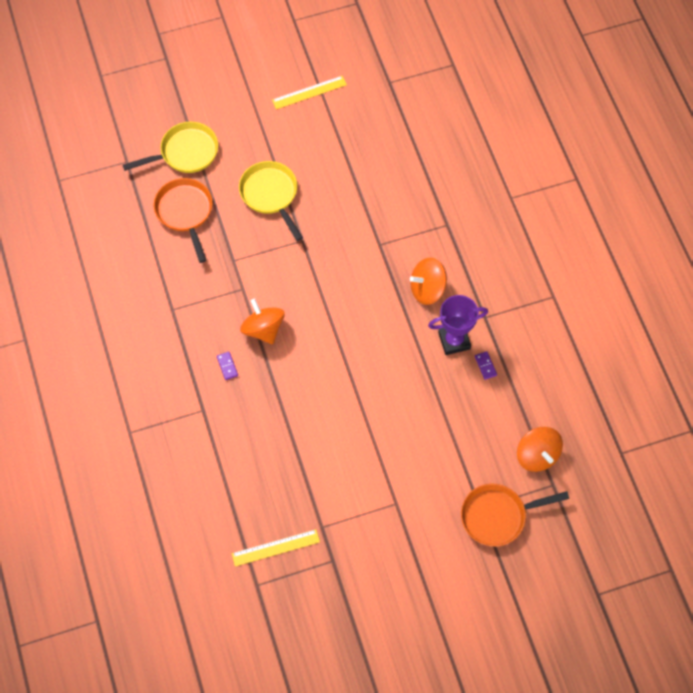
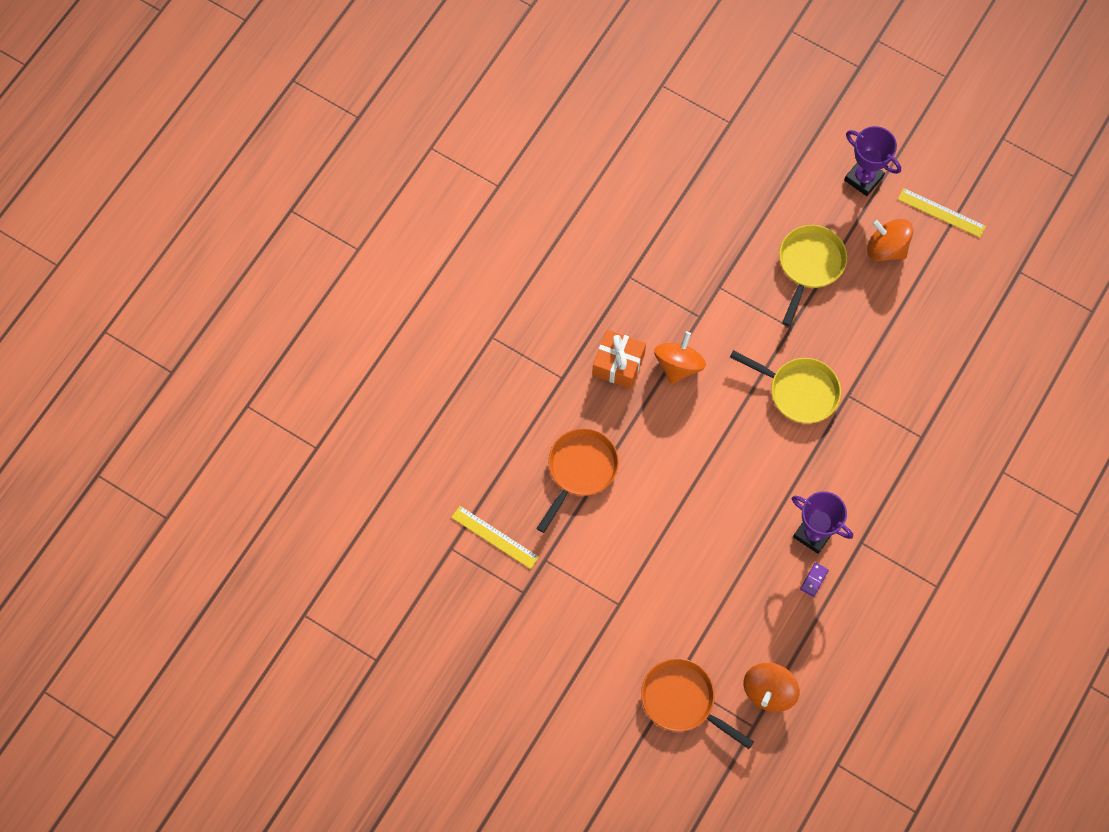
camera: 50 degrees right, 5 degrees up
yellow pan [123,122,218,173] -> yellow pan moved to [730,350,841,424]
orange pan [154,178,213,263] -> orange pan moved to [536,428,619,533]
purple domino [217,352,238,380] -> orange gift [592,329,646,389]
orange spinning top [410,258,447,305] -> orange spinning top moved to [867,219,913,261]
none -> purple trophy [844,126,901,196]

